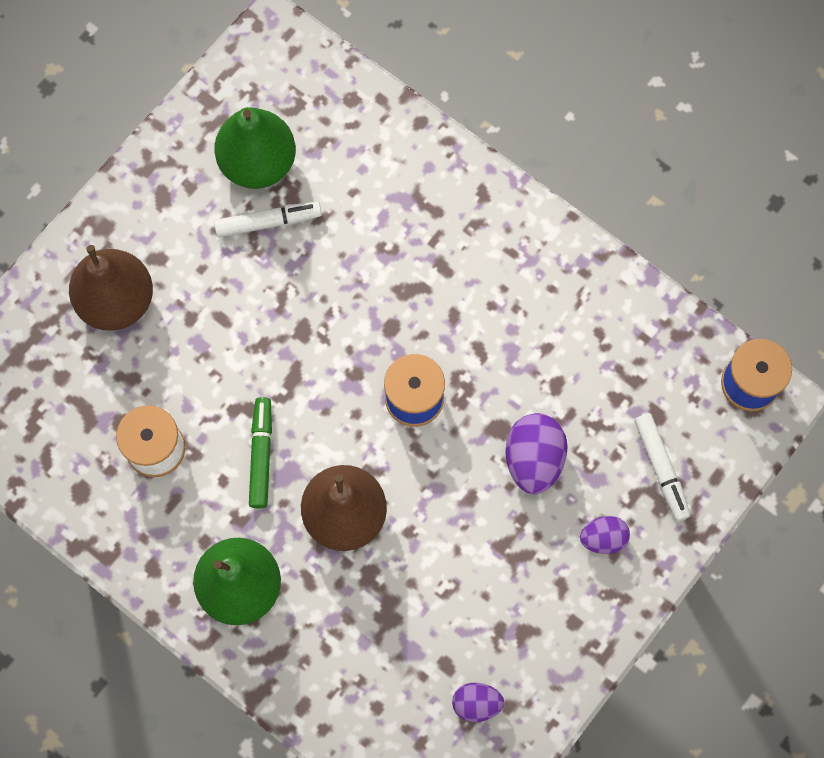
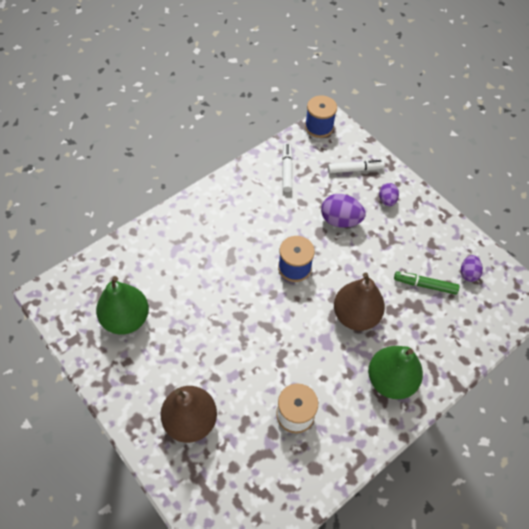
camera: 80 degrees left, 15 degrees down
white marker [214,202,322,237] -> white marker moved to [282,143,293,192]
green marker [249,397,272,509] -> green marker moved to [394,271,459,295]

